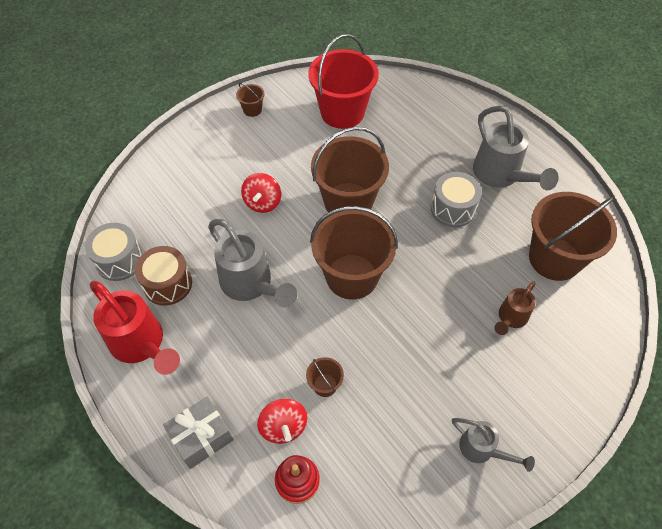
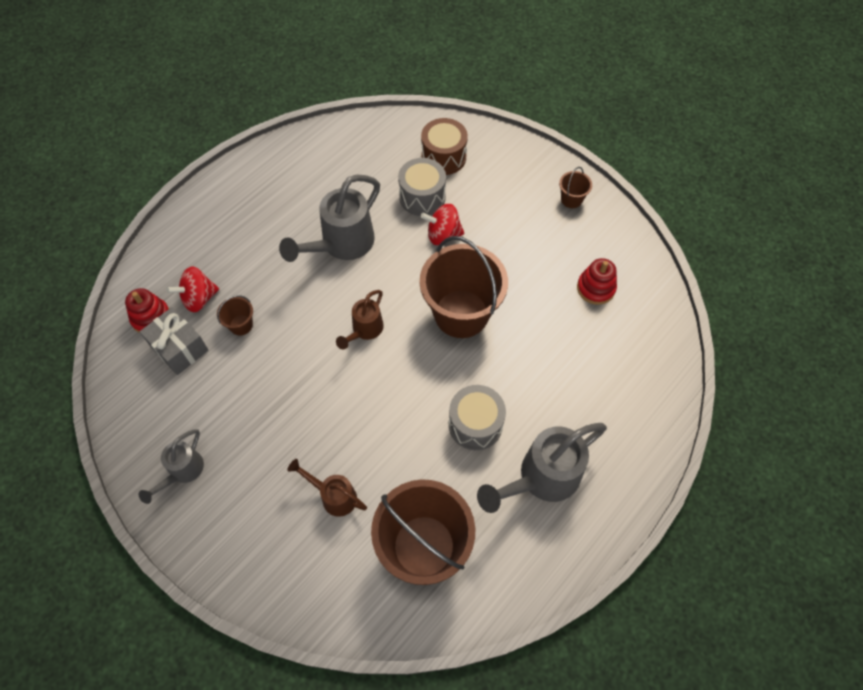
camera: 80 degrees right, 5 degrees up
grey drum [85,223,143,281] -> grey drum moved to [398,158,446,216]
red watering can [90,281,180,375] -> none
brown drum [135,246,192,306] -> brown drum moved to [421,118,468,175]
grey gift [163,397,233,469] -> grey gift moved to [140,307,209,375]
red bucket [308,34,379,129] -> red stacking toy [577,258,617,305]
brown bucket [310,206,398,300] -> brown watering can [336,290,384,349]

